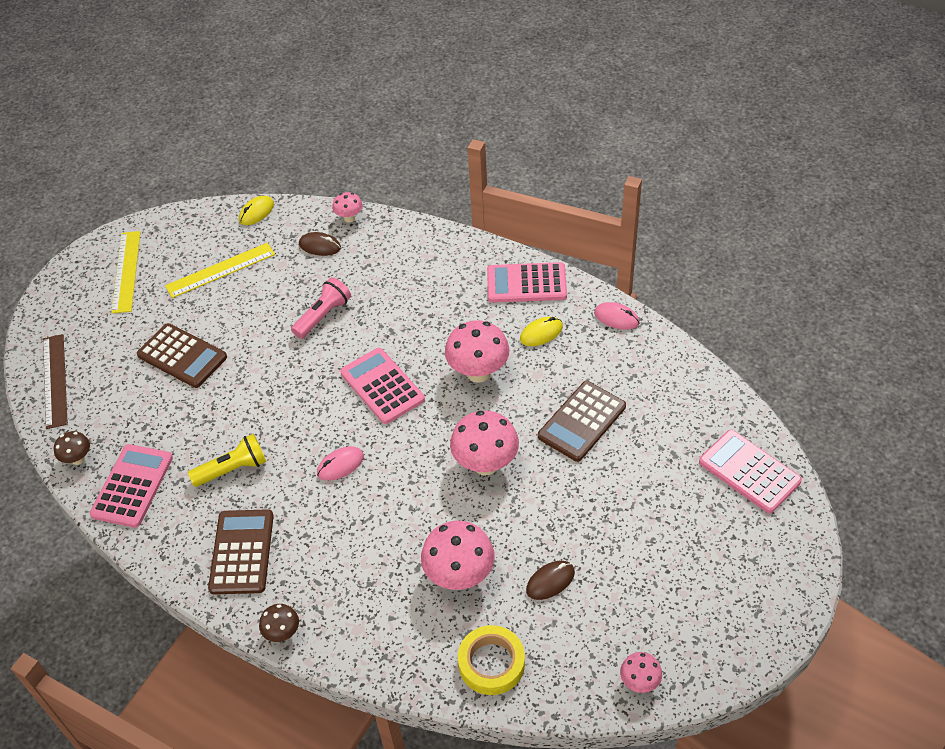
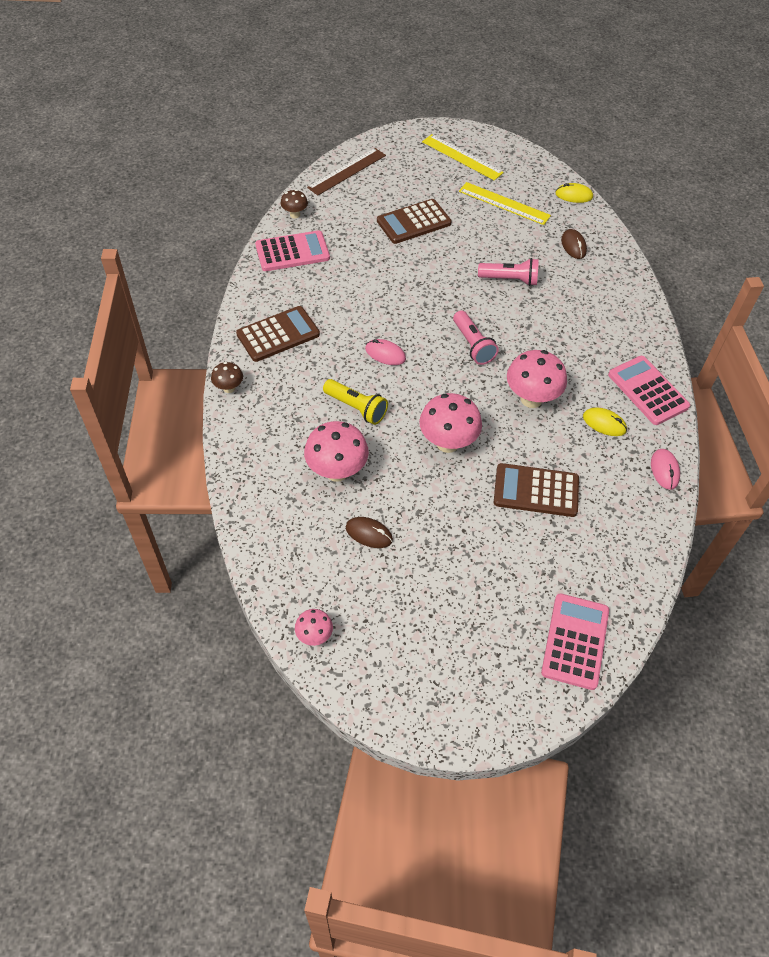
camera: 55 degrees right, 5 degrees up
yellow ruler [111,231,140,314] -> yellow ruler turned 75 degrees clockwise [422,134,504,180]
brown calculator [137,323,227,388] -> brown calculator turned 60 degrees clockwise [377,199,452,244]
yellow flashlight [188,434,267,487] -> yellow flashlight moved to [323,379,388,425]
pink mushroom [332,192,363,223] -> none
pink calculator [340,348,425,424] -> pink flashlight [453,310,499,365]
yellow tape [458,625,525,695] -> none

